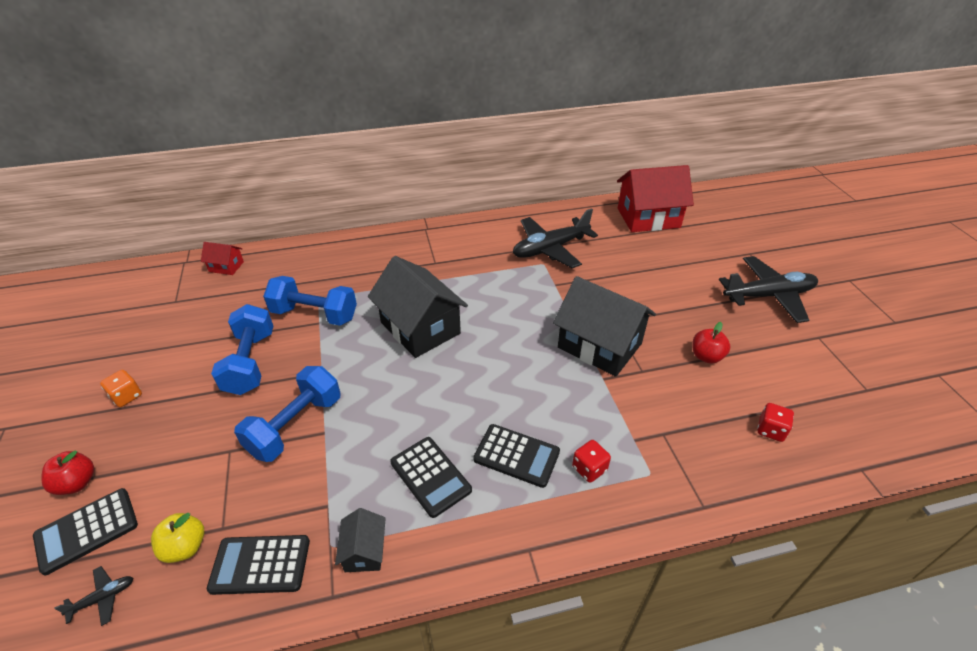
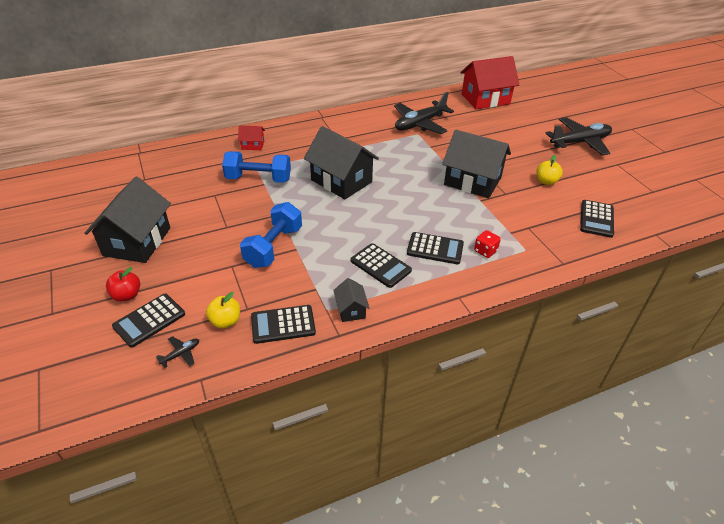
camera: 10 degrees left, 0 degrees up
orange dice [100,370,142,407] -> black house [84,177,171,263]
red house [201,242,244,275] -> red house moved to [238,125,265,150]
blue dumbbell [211,304,273,395] -> none
red apple [693,322,731,364] -> yellow apple [537,155,563,185]
red dice [757,403,794,442] -> black calculator [580,200,614,238]

